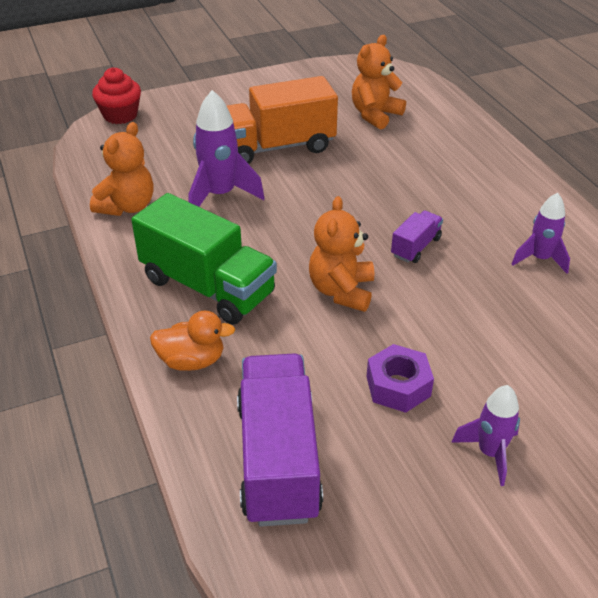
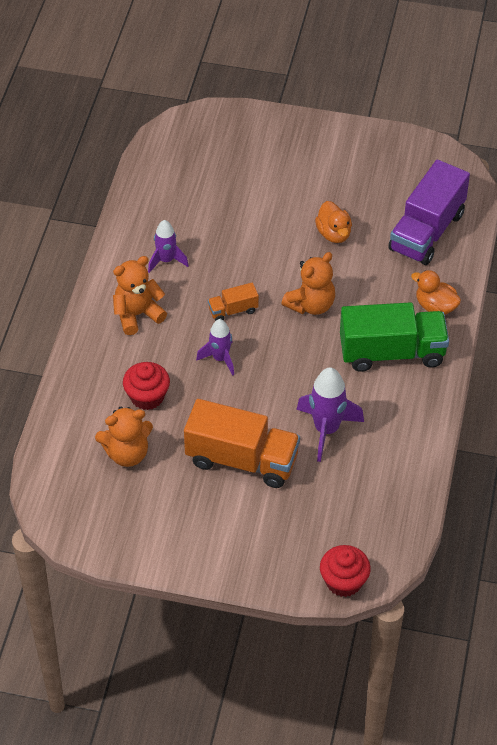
camera: 145 degrees left, 10 degrees up
orange teddy bear [90,122,153,216] -> orange teddy bear moved to [113,256,167,335]
green truck [131,193,277,325] -> green truck turned 105 degrees clockwise [340,302,449,372]
purple nut [367,344,434,413] -> orange duck [315,201,352,243]
purple truck [391,210,443,263] -> orange truck [208,282,259,321]
purple rocket [451,385,520,486] -> purple rocket moved to [196,319,234,376]
none -> red cupcake [123,362,170,410]

